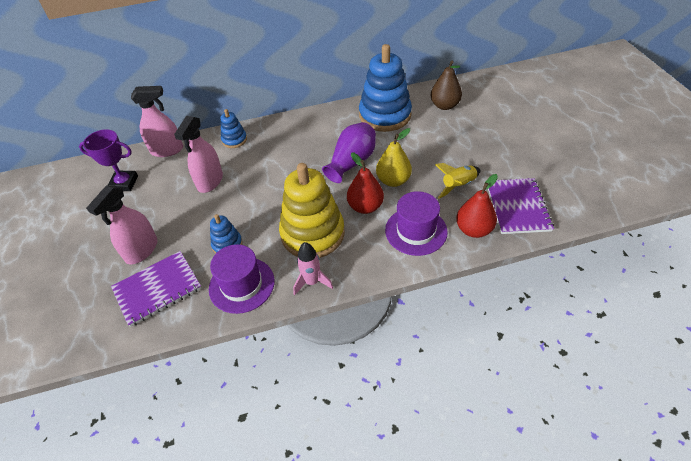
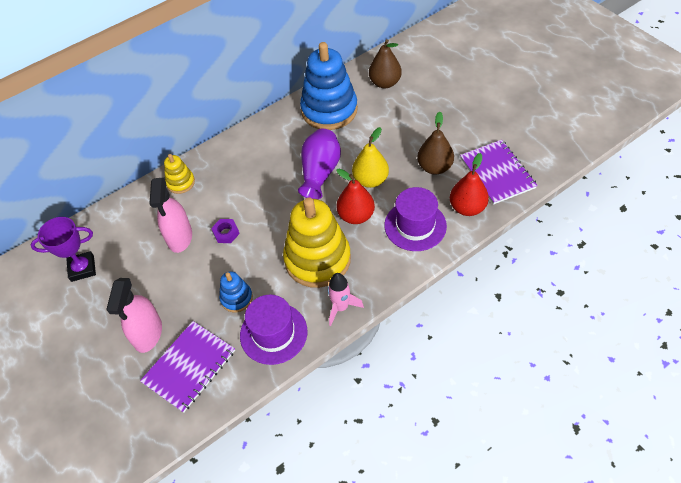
camera: 20 degrees left, 5 degrees up
pink spray bottle [131,86,183,157] -> none
blue stacking toy [221,109,247,148] -> yellow stacking toy [164,154,195,194]
yellow rocket [435,163,481,199] -> brown pear [417,112,454,175]
none -> purple nut [211,219,240,243]

